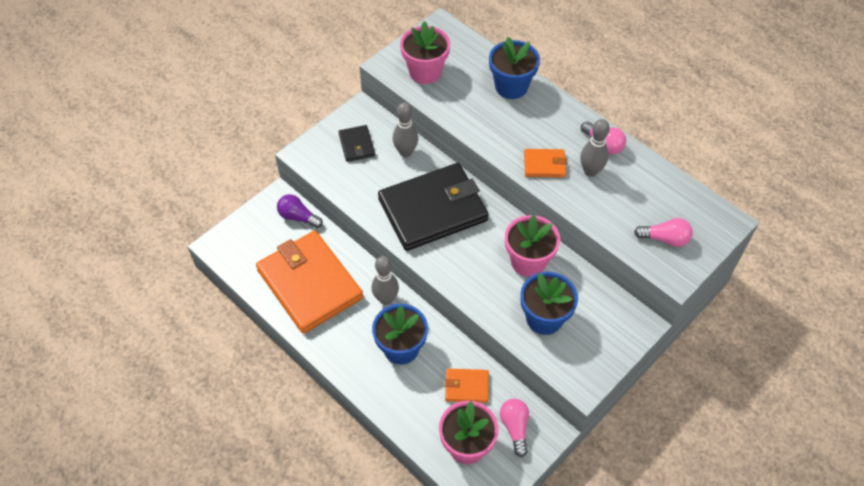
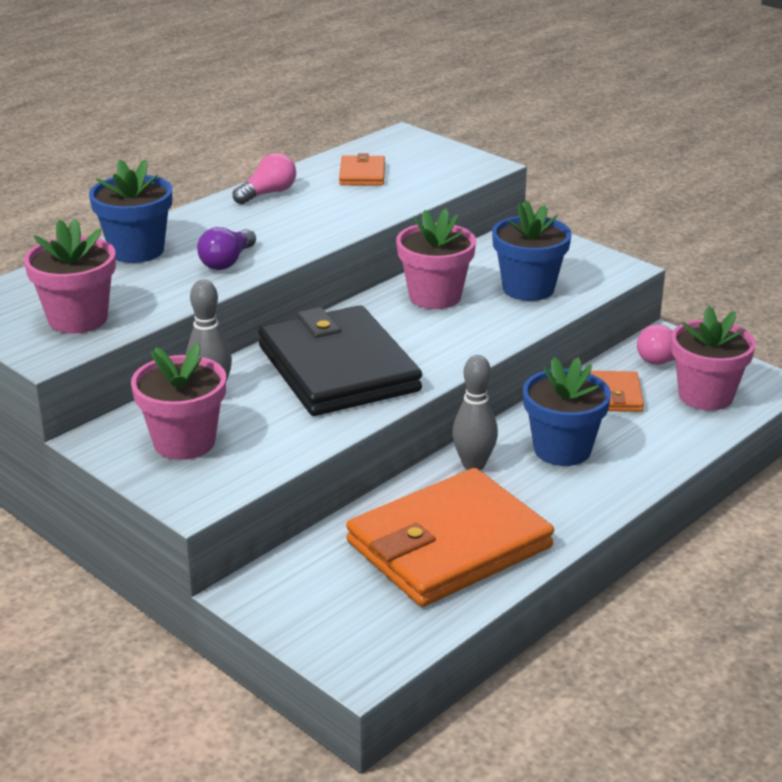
camera: 90 degrees left, 25 degrees down
purple light bulb [277,194,323,228] -> purple light bulb moved to [197,227,256,270]
black wallet [338,125,375,162] -> pink flower pot [131,343,226,460]
orange wallet [524,149,567,177] -> orange wallet moved to [339,153,385,186]
grey bowling pin [580,119,610,177] -> none
pink light bulb [634,218,693,247] -> none

